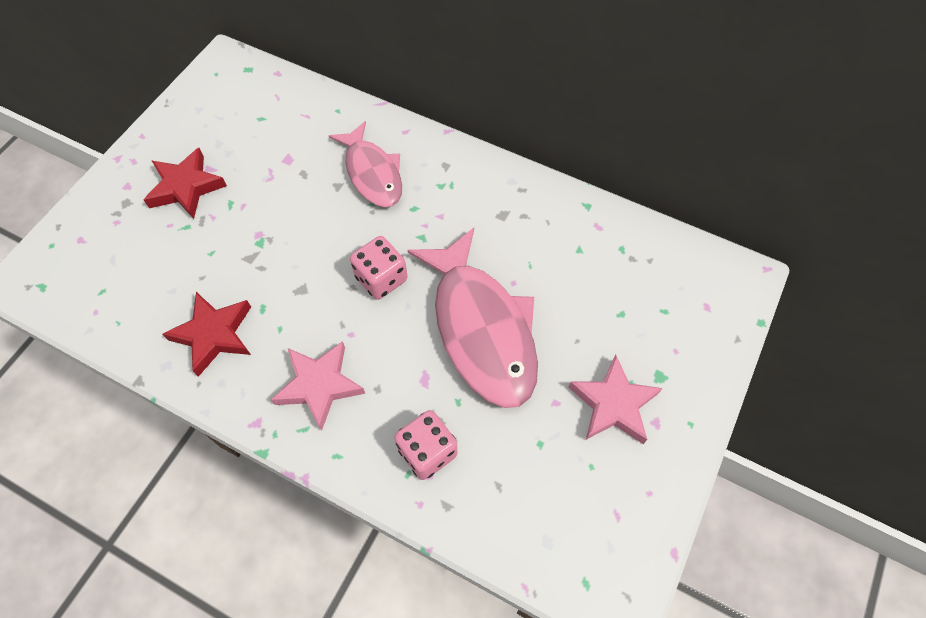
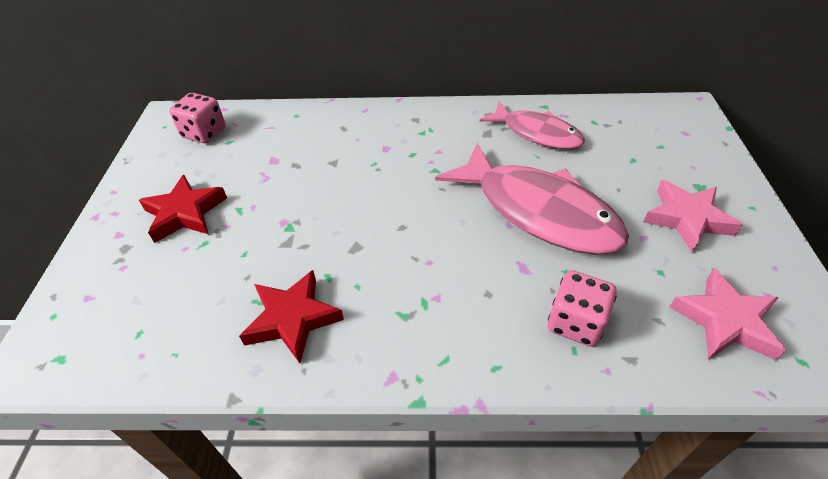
camera: 25 degrees left, 15 degrees down
pink star [271,341,365,431] -> pink star moved to [669,268,786,360]
pink fish [329,121,402,207] -> pink fish moved to [479,101,585,149]
pink dice [350,236,408,300] -> pink dice moved to [169,93,225,143]

